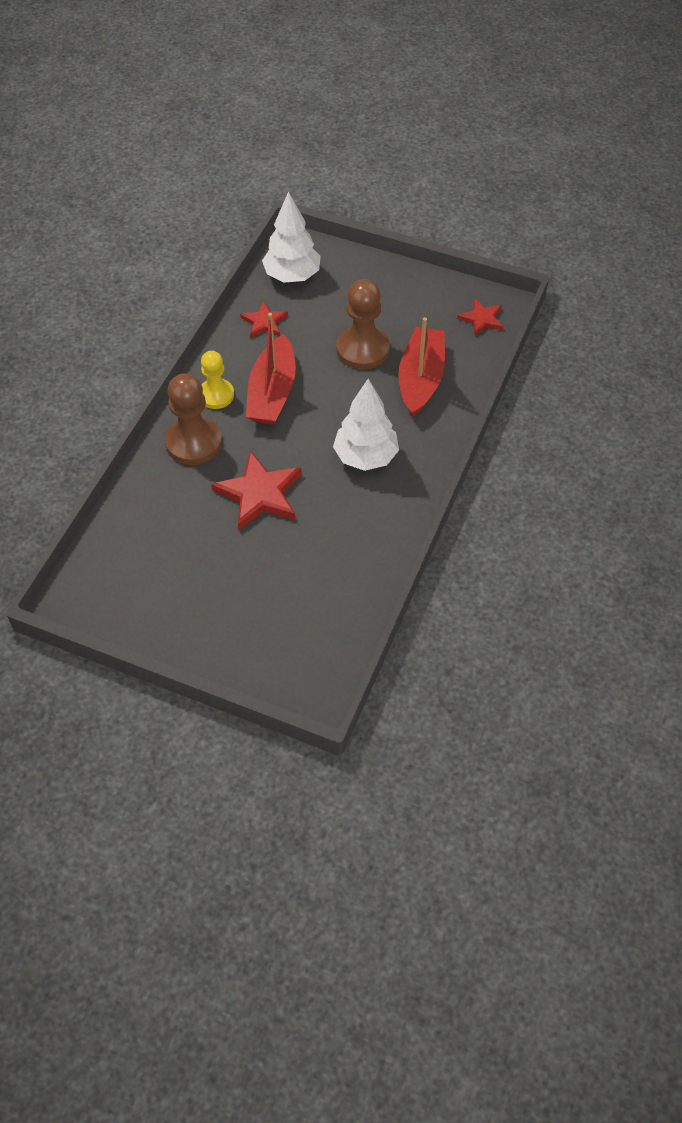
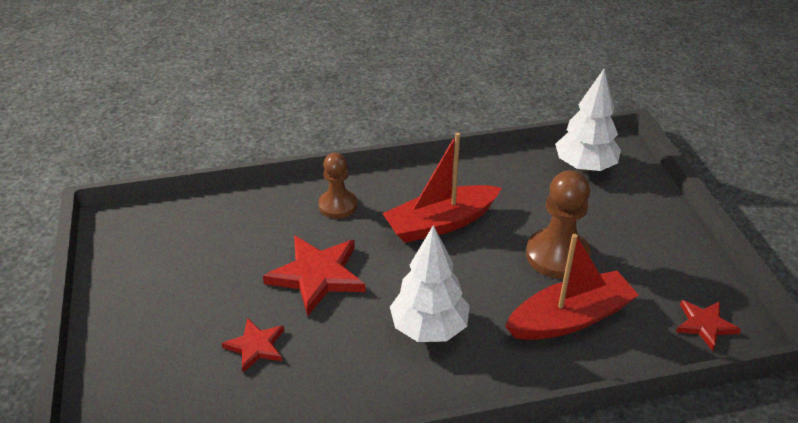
camera: 55 degrees right, 15 degrees down
brown pawn [165,373,222,465] -> brown pawn [319,153,357,219], size x0.65
yellow pawn [201,351,234,409] -> none
red star [240,300,288,338] -> red star moved to [221,318,284,373]

